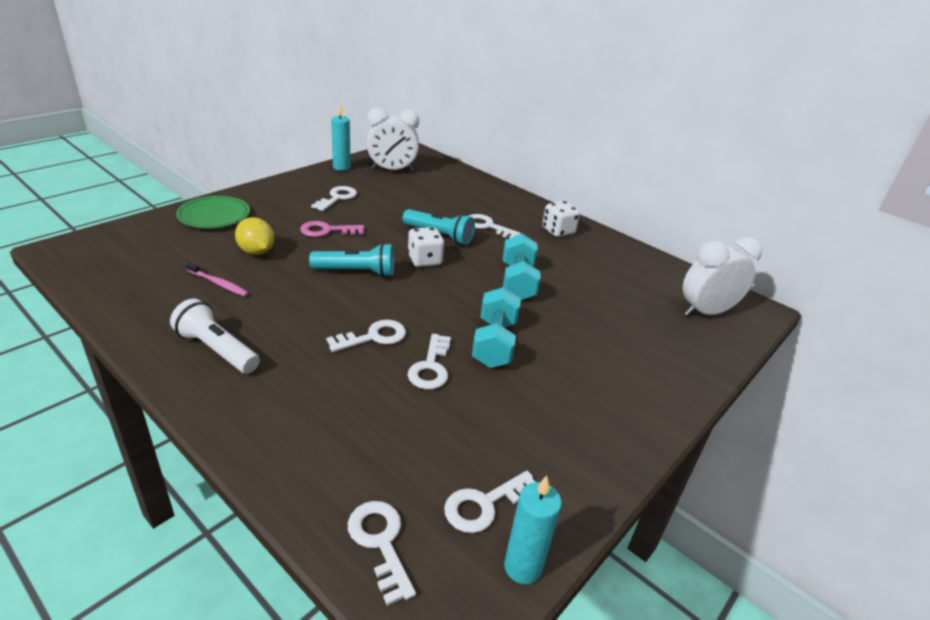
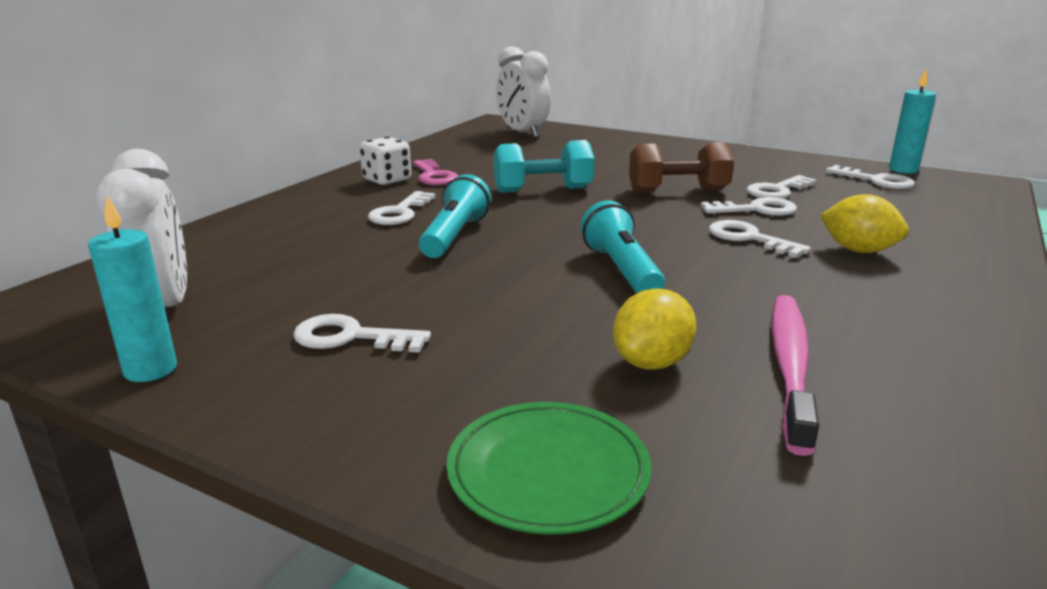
camera: 100 degrees left, 10 degrees down
white flashlight [170,298,260,374] -> none
pink toothbrush [186,262,249,296] -> pink toothbrush [772,295,819,456], size x1.81
pink key [300,221,364,237] -> pink key moved to [413,159,458,185]
white key [348,501,416,606] -> white key moved to [746,175,817,199]
white dice [407,227,444,267] -> none
turquoise dumbbell [472,287,521,368] -> brown dumbbell [629,142,734,193]
none -> yellow lemon [820,194,909,253]

